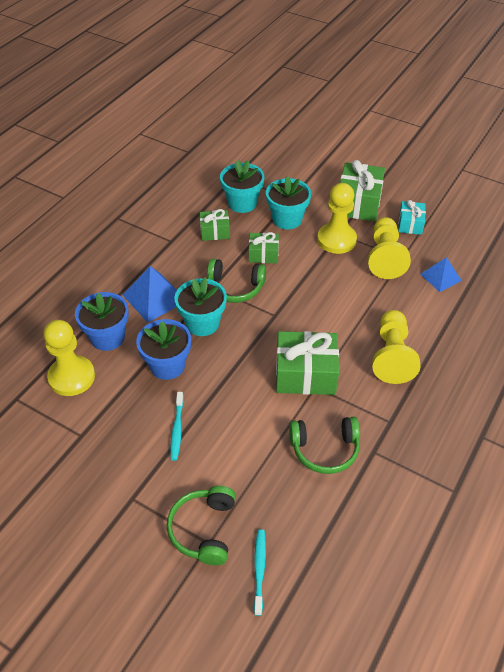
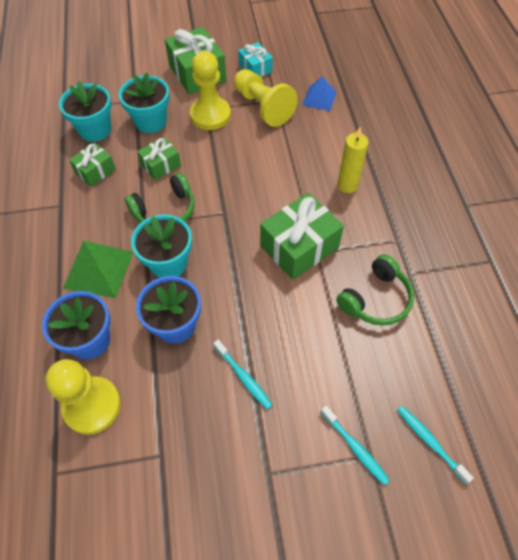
camera: 40 degrees left, 10 degrees up
blue pyramid [123,266,177,323] -> green pyramid [63,241,134,298]
green headphones [167,486,236,565] -> turquoise toothbrush [320,406,390,485]
yellow pawn [372,310,421,384] -> yellow candle [338,127,369,193]

